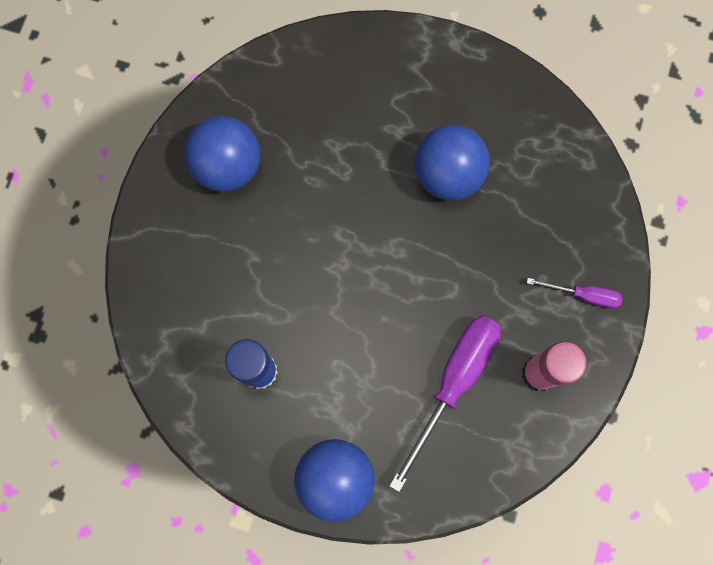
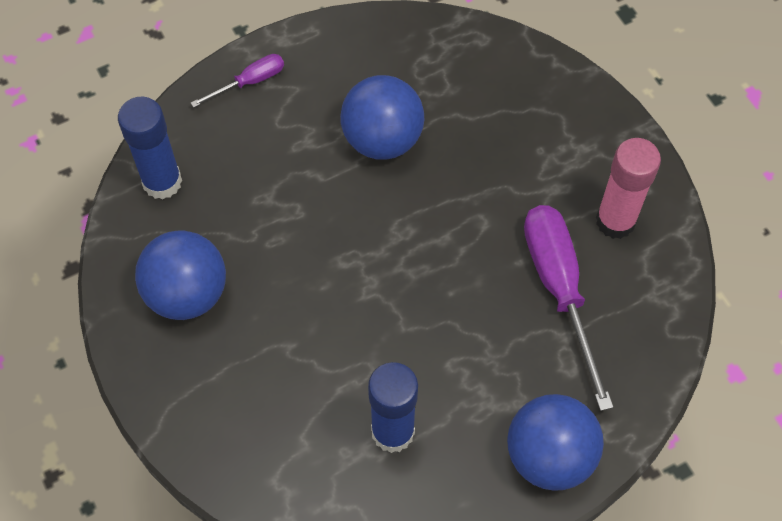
camera: 45 degrees left, 15 degrees down
purple screwdriver [527,278,622,308] -> purple screwdriver moved to [191,54,284,108]
none -> blue glue stick [118,97,182,200]

